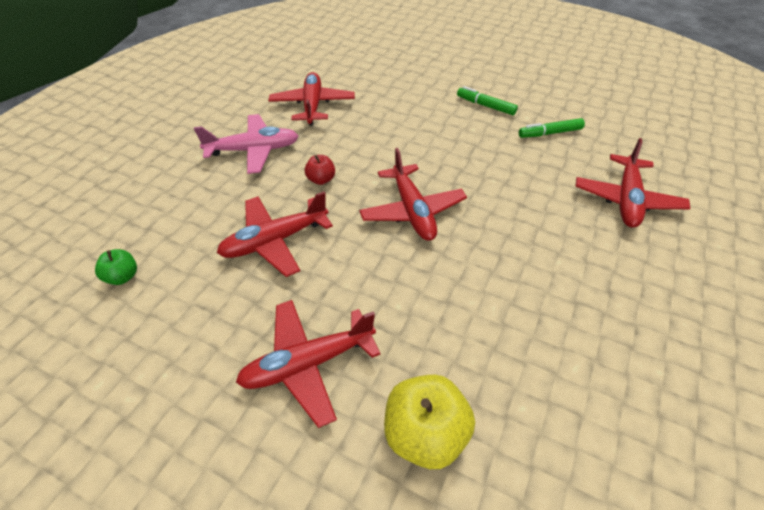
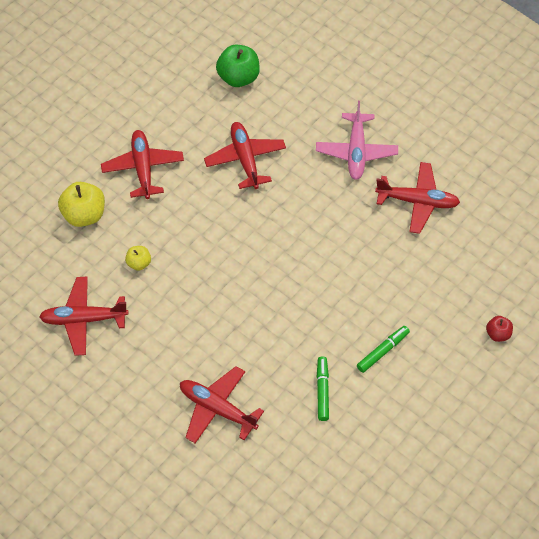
camera: 105 degrees right, 10 degrees up
green apple [95,249,137,285] -> green apple [216,45,260,87], size x1.84
red apple [305,155,335,185] -> red apple moved to [486,316,513,342]
red plane [359,148,467,241] -> red plane moved to [39,277,129,356]
none -> yellow apple [125,246,151,271]

